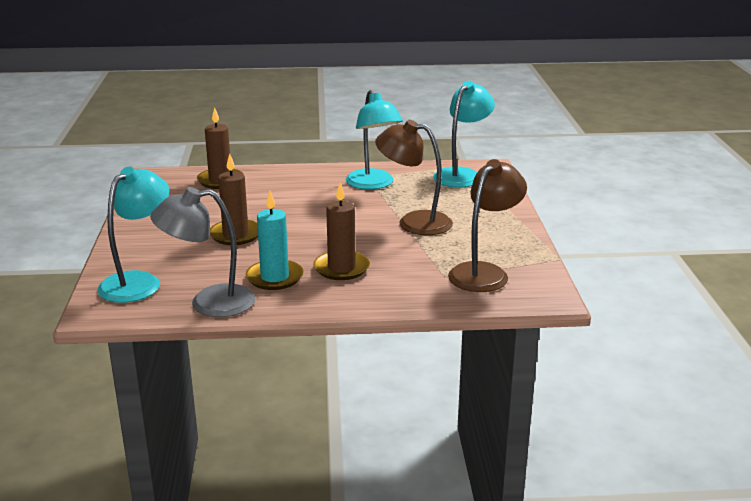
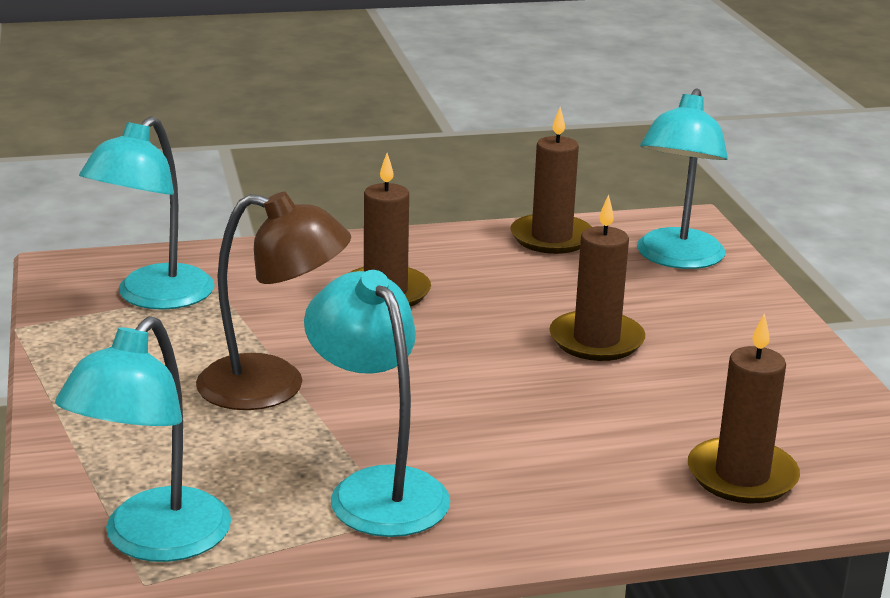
camera: 170 degrees right, 0 degrees up
grey lamp [150,187,255,317] -> brown candle [510,107,592,254]
turquoise candle [246,191,304,290] -> none
brown lamp [448,159,527,292] -> turquoise lamp [79,116,215,310]

